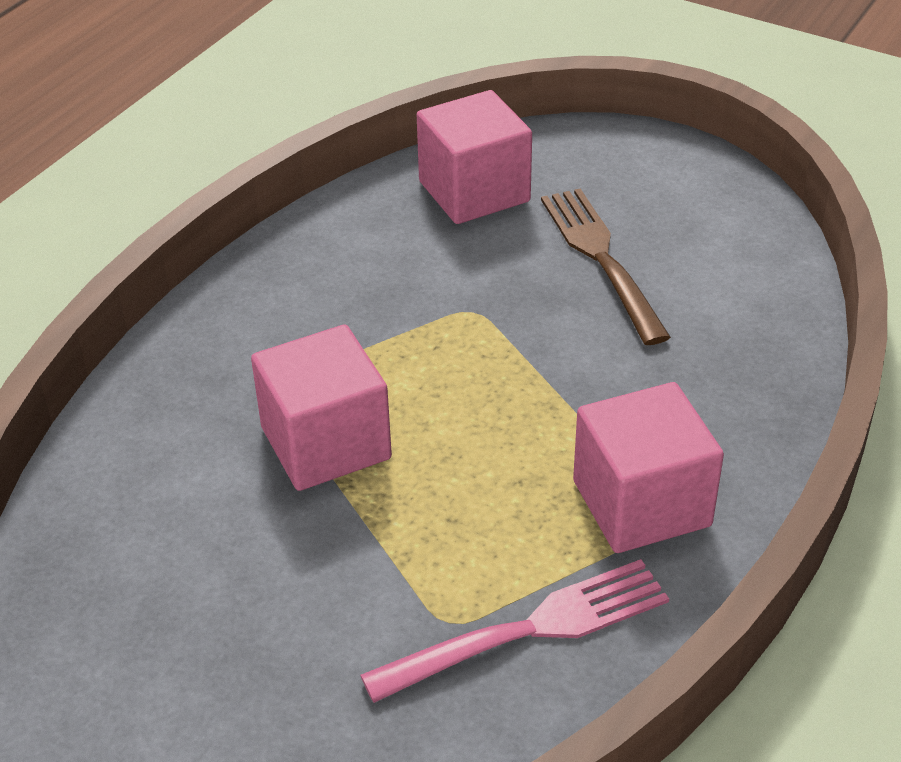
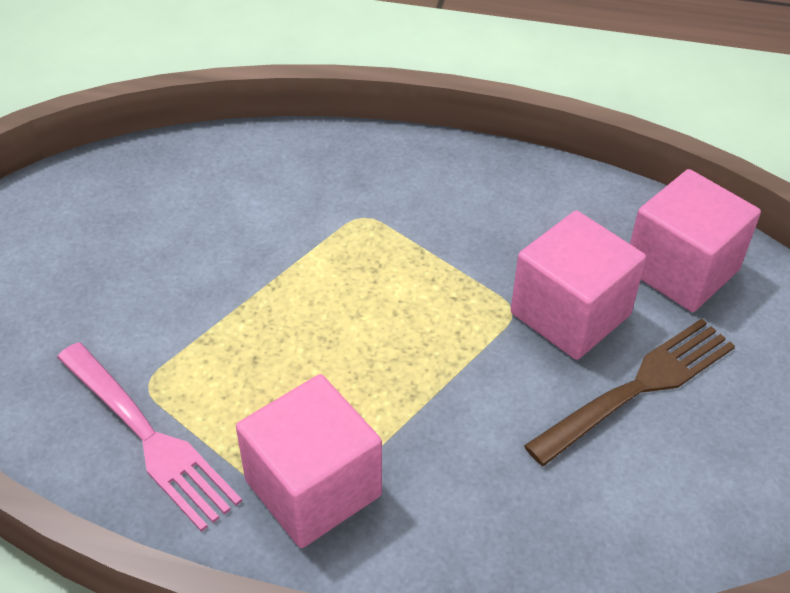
camera: 70 degrees right, 5 degrees up
pink cube [251,324,392,491] -> pink cube moved to [511,210,646,360]

